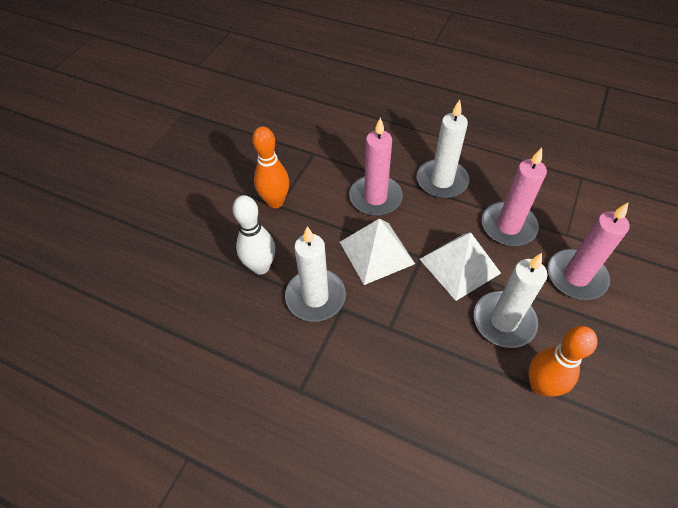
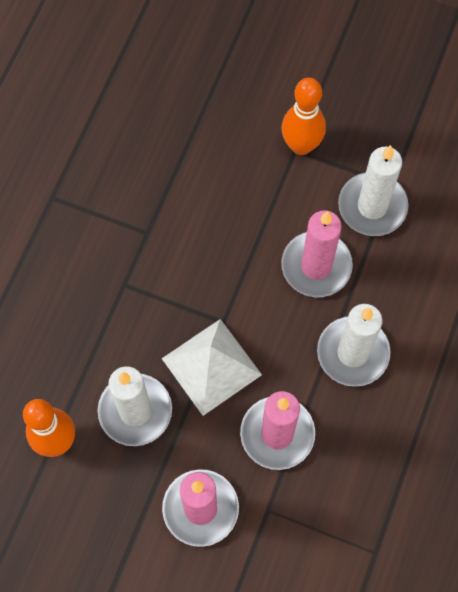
camera: 85 degrees right, 15 degrees up
white bowling pin [233,195,275,274] -> none
white candle [285,226,346,321] -> white candle moved to [338,145,409,236]
white pyramid [340,219,415,285] -> none

